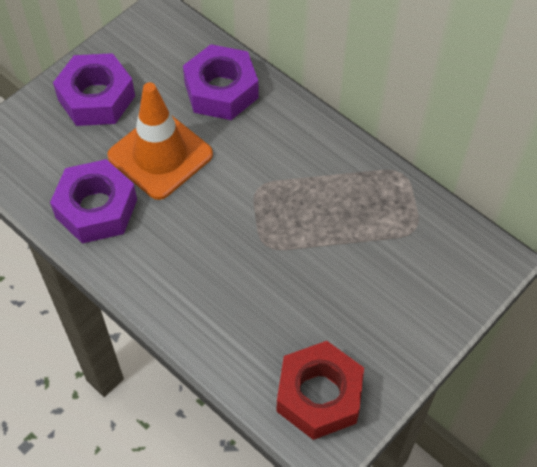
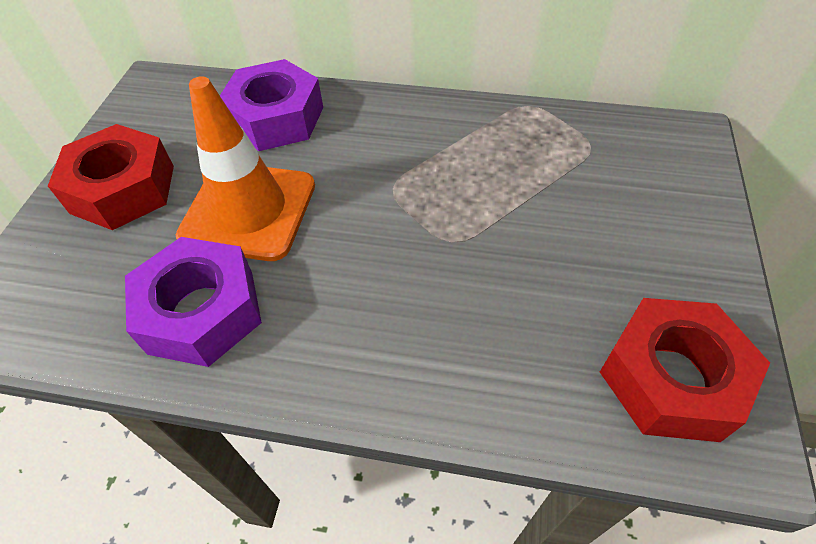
camera: 30 degrees left, 5 degrees down
purple nut [53,53,135,126] -> red nut [48,124,174,230]

